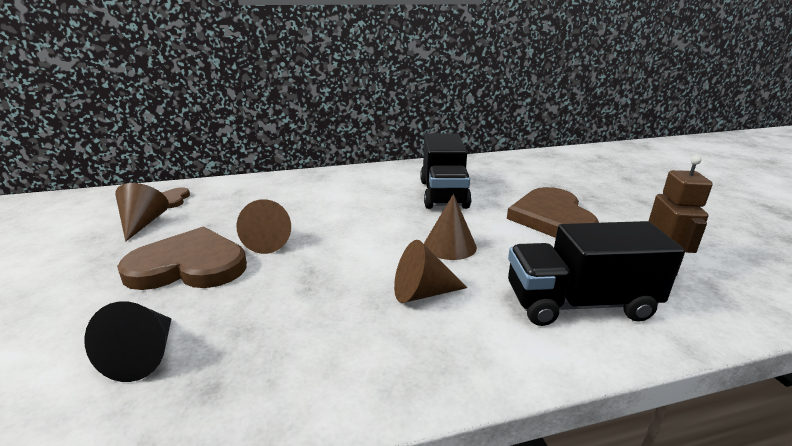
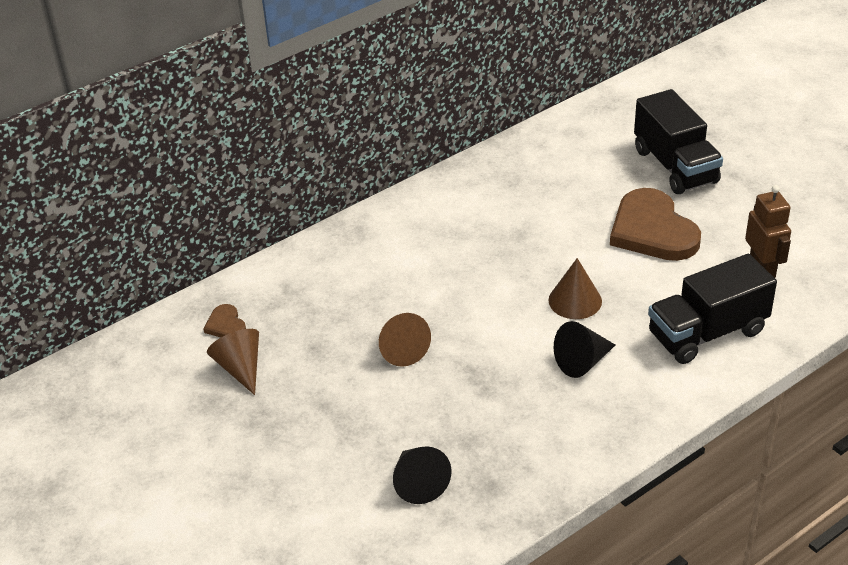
camera: 20 degrees left, 15 degrees up
brown heart [117,227,247,290] -> none
brown cone [394,240,467,303] -> black cone [554,321,615,378]
black truck [420,134,472,209] -> black truck moved to [634,89,723,194]

